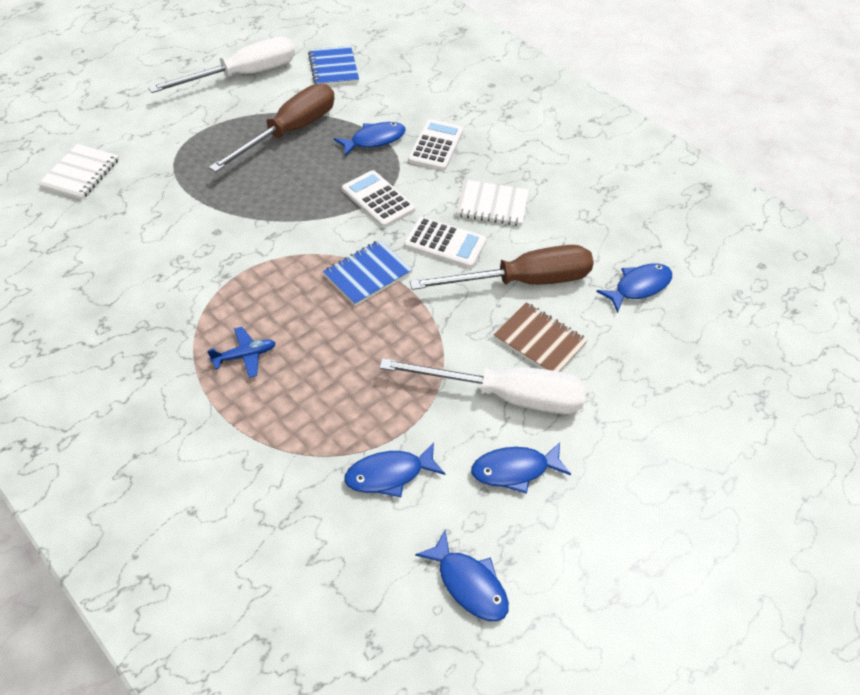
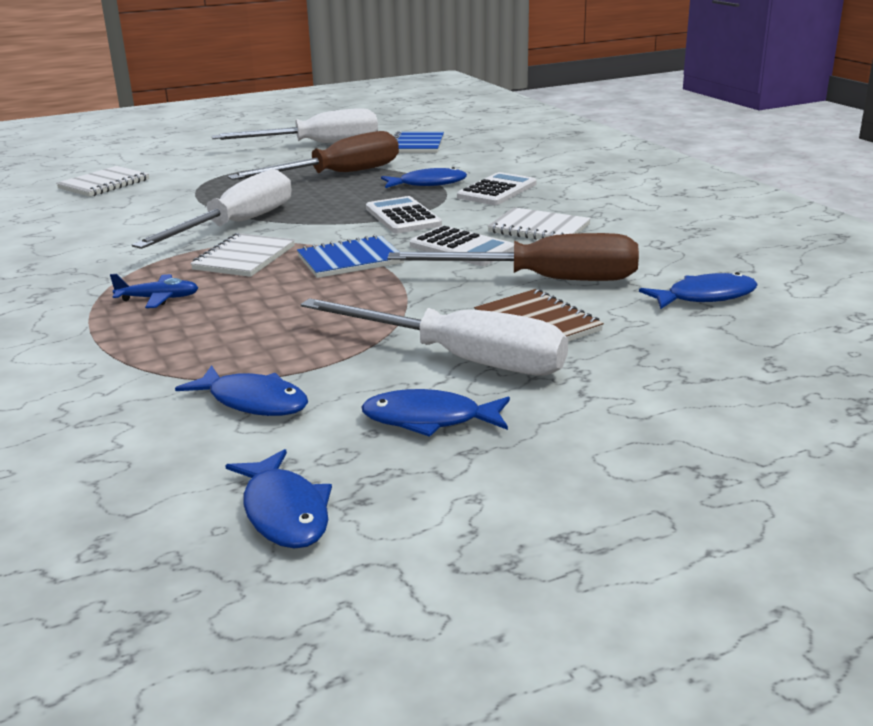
camera: 20 degrees right, 25 degrees down
blue fish [344,442,445,497] -> blue fish turned 150 degrees counterclockwise [175,365,308,416]
none -> white screwdriver [132,169,292,249]
none -> white notebook [190,233,295,277]

